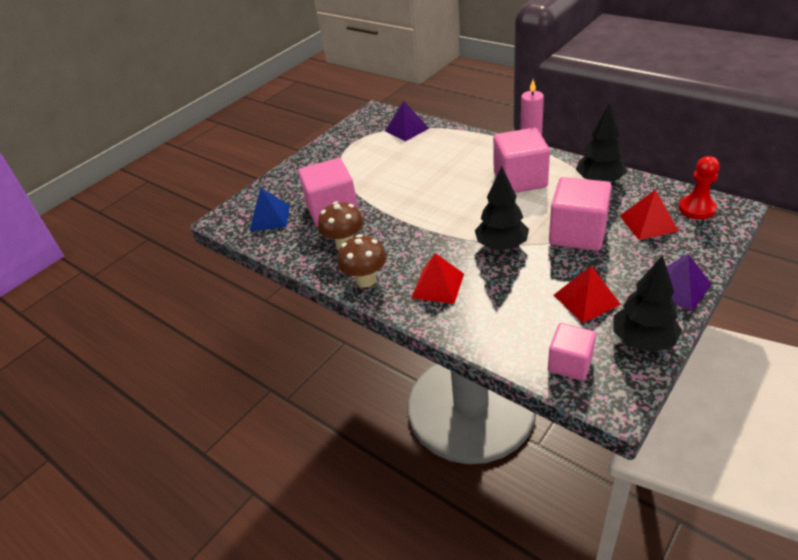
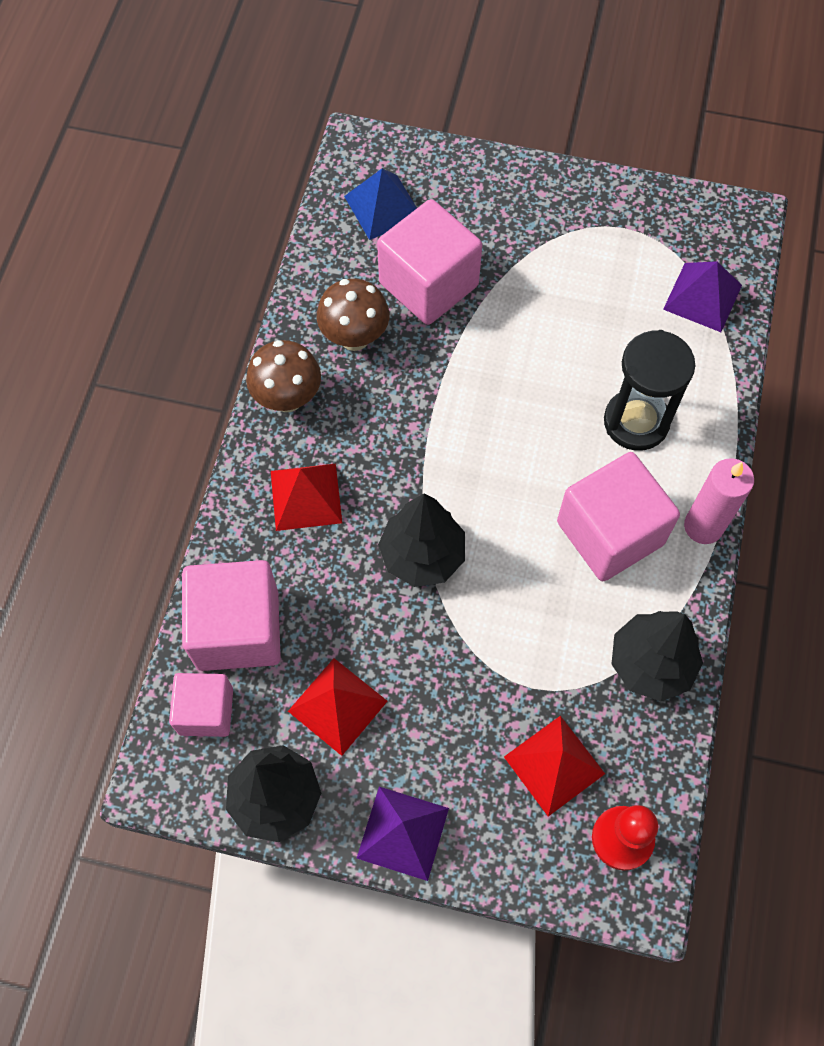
camera: 60 degrees right, 25 degrees up
pink cube [549,177,612,251] -> pink cube moved to [182,560,281,671]
none -> black hourglass [604,330,695,451]

